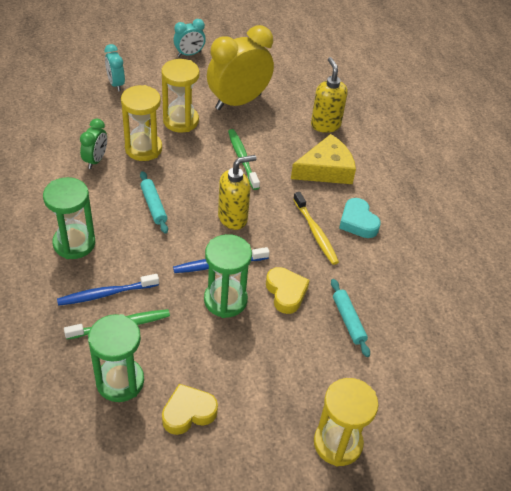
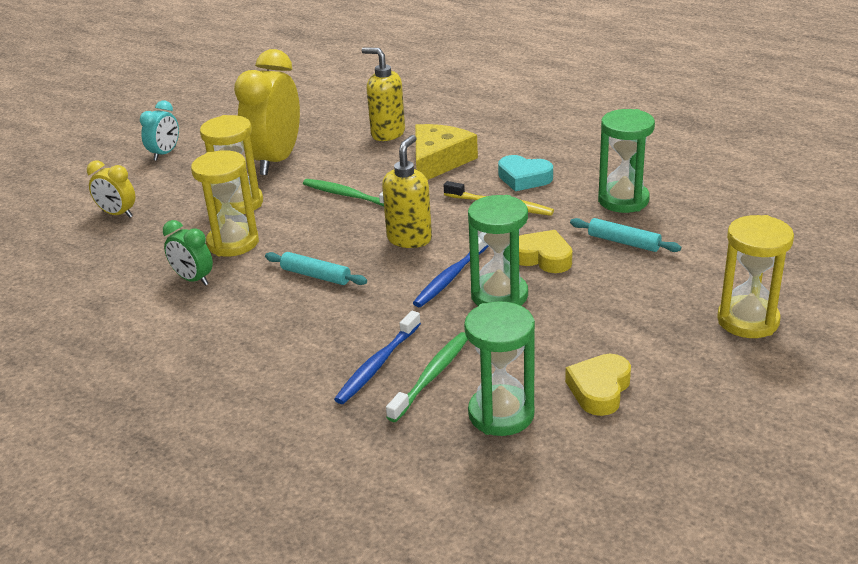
camera: 35 degrees left, 15 degrees down
green hourglass [43,177,95,259] -> green hourglass moved to [598,109,655,213]
green clock [80,119,107,169] -> green clock turned 150 degrees clockwise [163,220,213,286]
turquoise clock [104,44,125,91] -> yellow clock [87,160,135,218]

